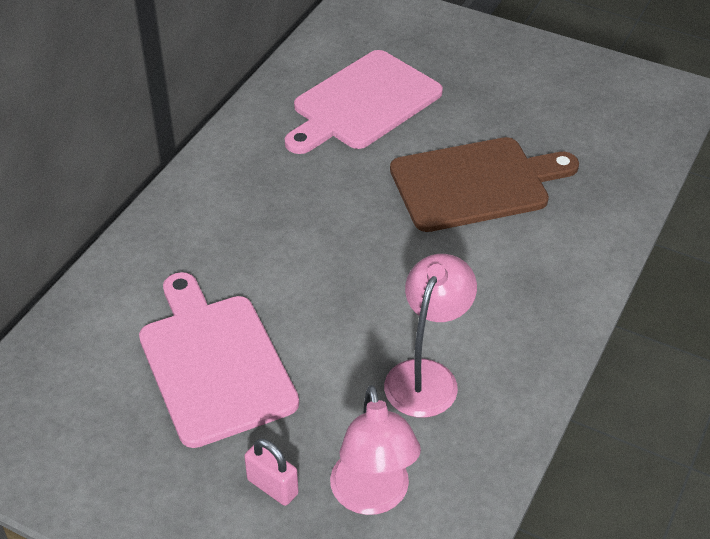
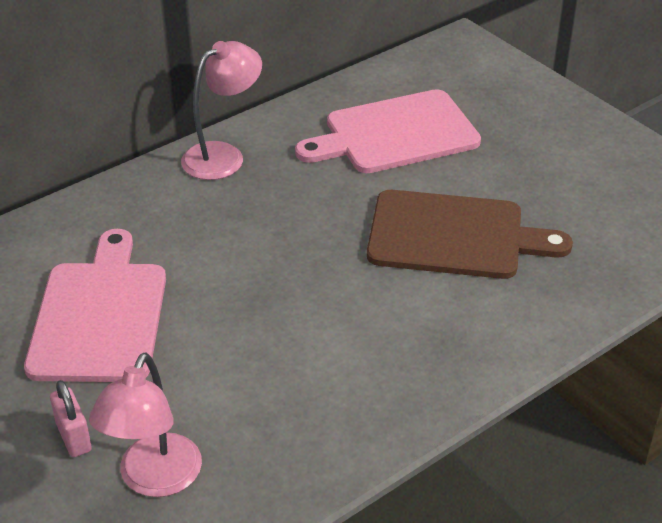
camera: 25 degrees right, 5 degrees down
pink lamp [384,254,477,418] -> pink lamp moved to [181,41,262,180]

